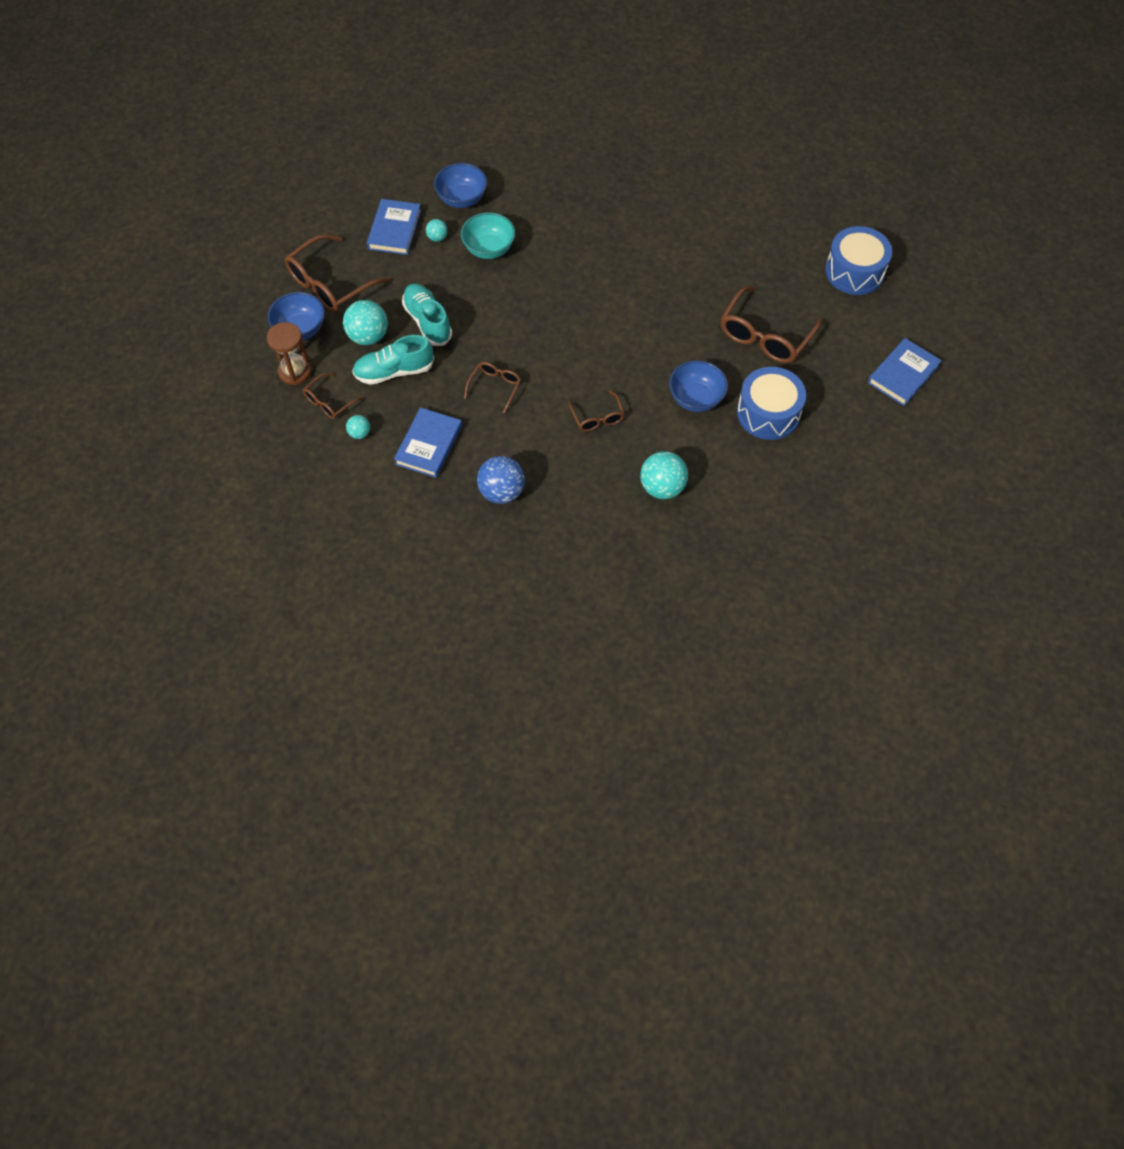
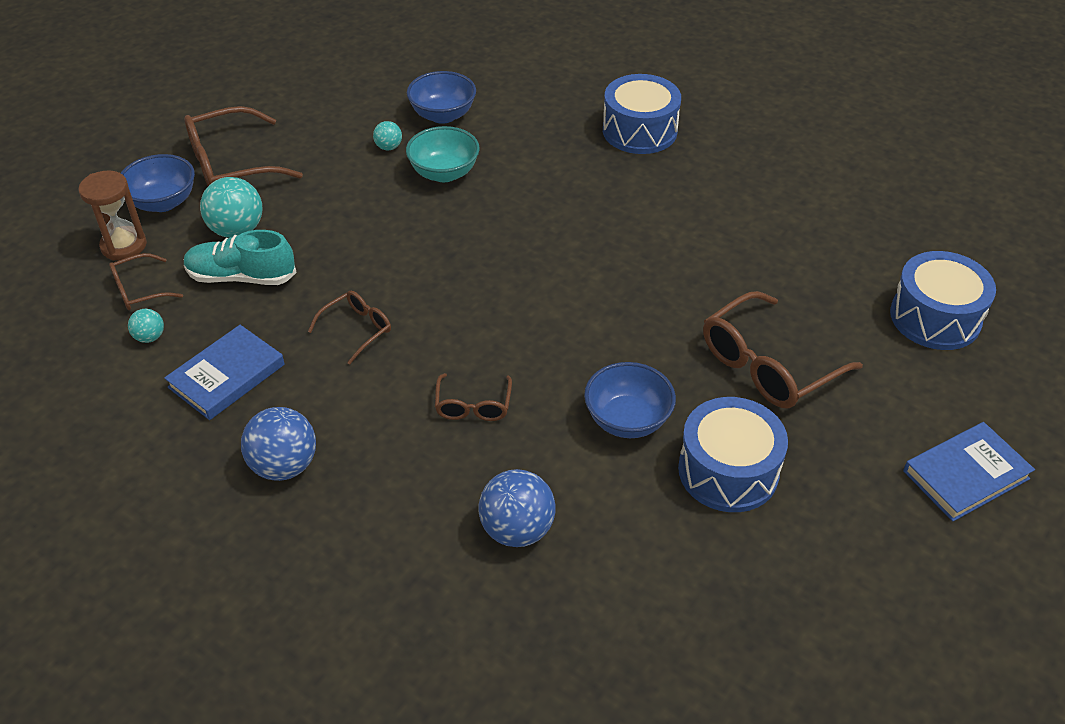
camera: 20 degrees right, 15 degrees down
blue book [367,199,421,255] -> none
turquoise shoe [402,284,452,346] -> none
turquoise ball [640,451,688,499] -> blue ball [478,469,556,547]
none -> blue drum [603,74,681,154]

